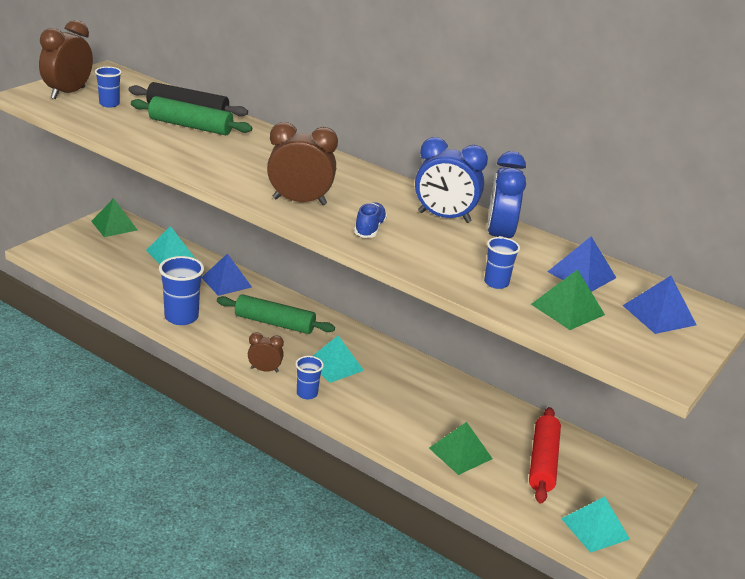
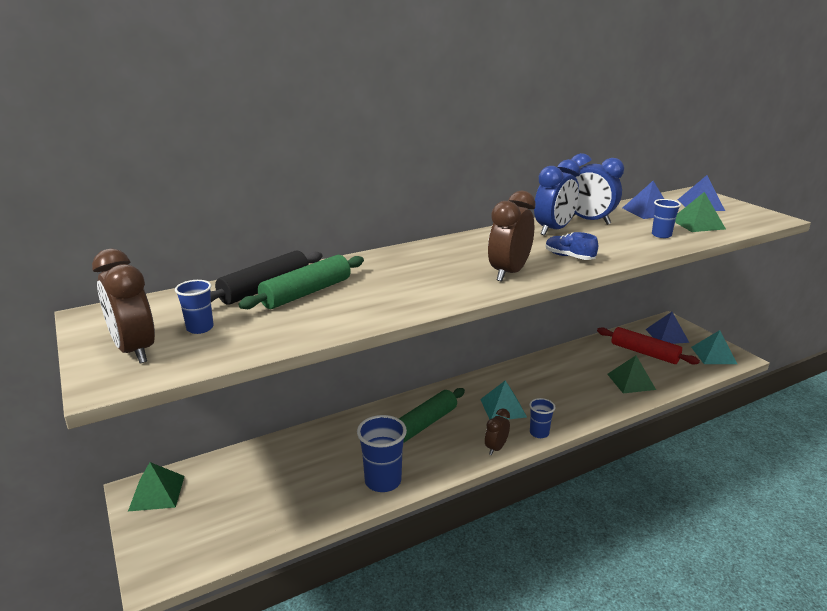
camera: 60 degrees left, 5 degrees down
turquoise pyramid [146,226,196,264] -> none
blue pyramid [201,253,252,296] -> blue pyramid moved to [645,312,689,344]

